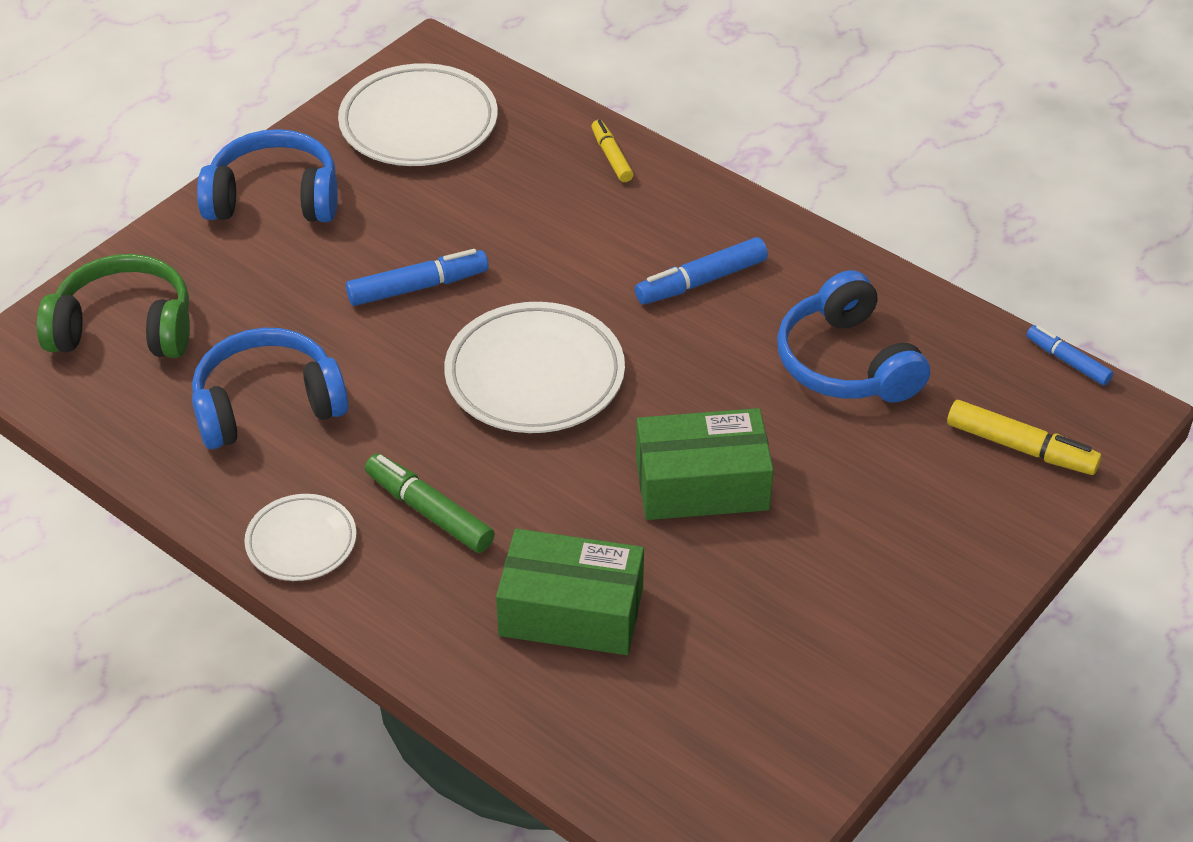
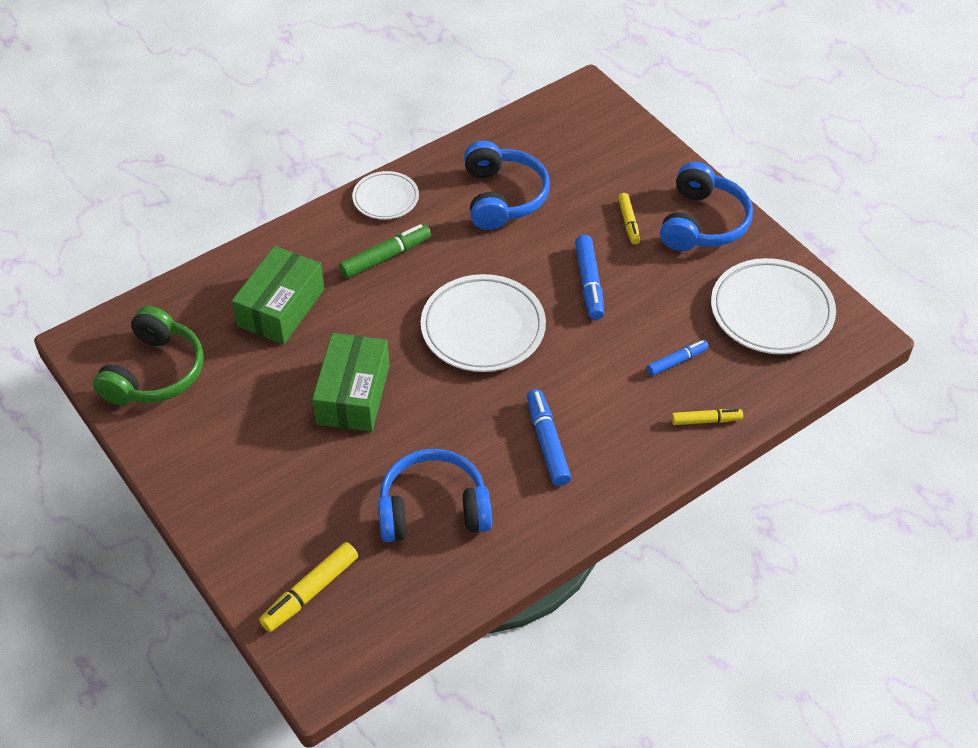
camera: 105 degrees right, 5 degrees up
green headphones [37,254,190,358] -> green headphones moved to [93,306,204,406]
blue marker [1027,325,1113,386] -> blue marker moved to [647,340,709,376]
none -> yellow marker [618,193,640,244]

